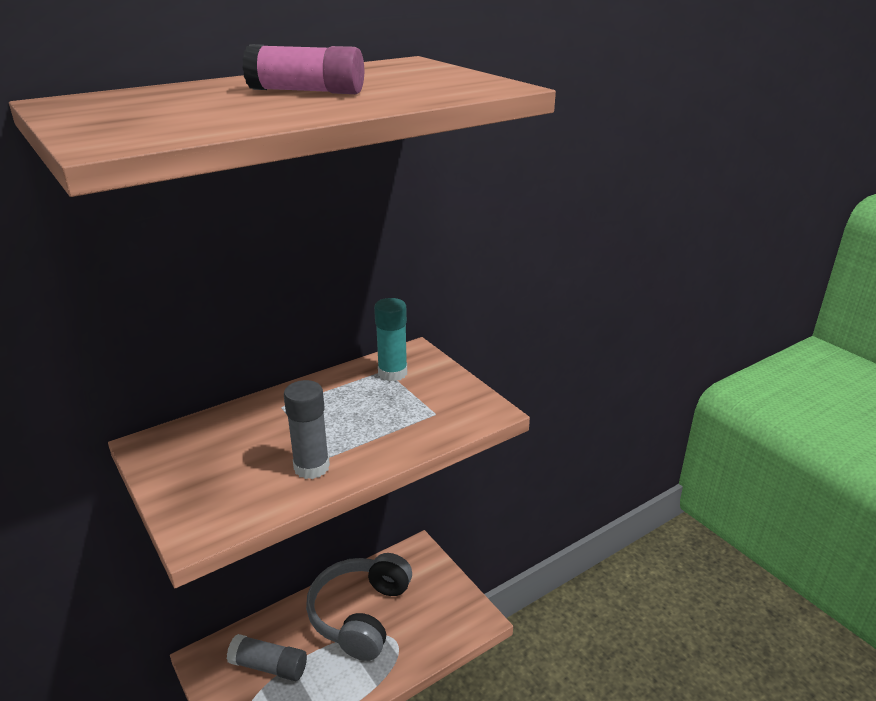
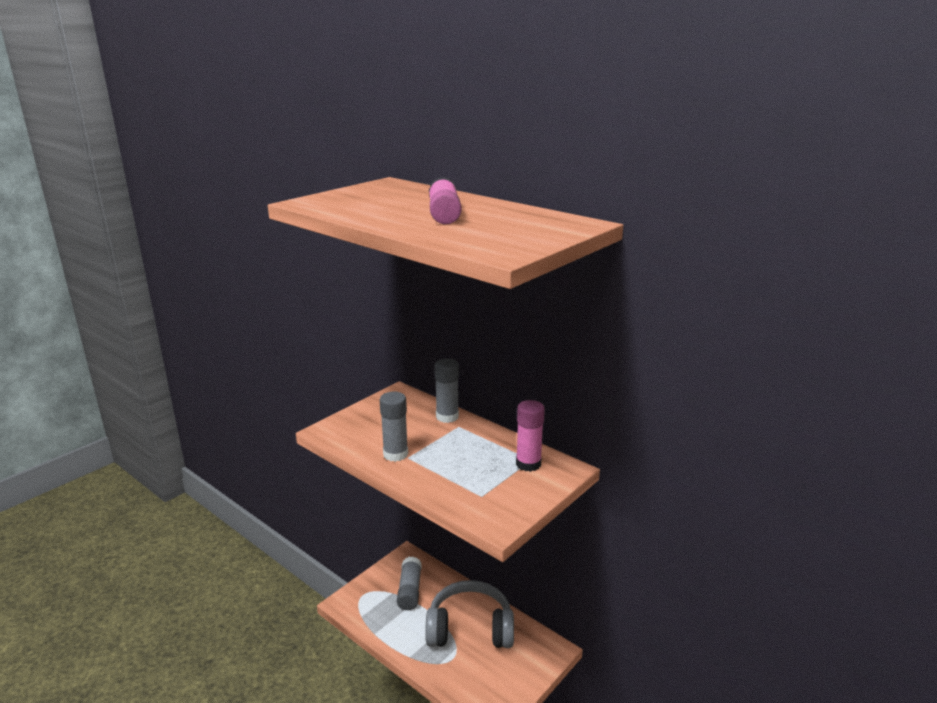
camera: 75 degrees right, 5 degrees down
turquoise glue stick [374,298,407,381] -> pink glue stick [516,400,545,472]
none -> grey glue stick [434,358,459,423]

